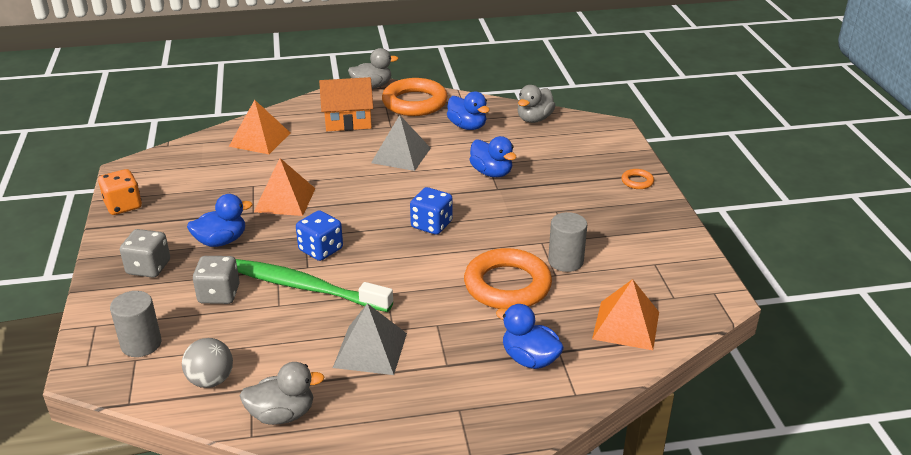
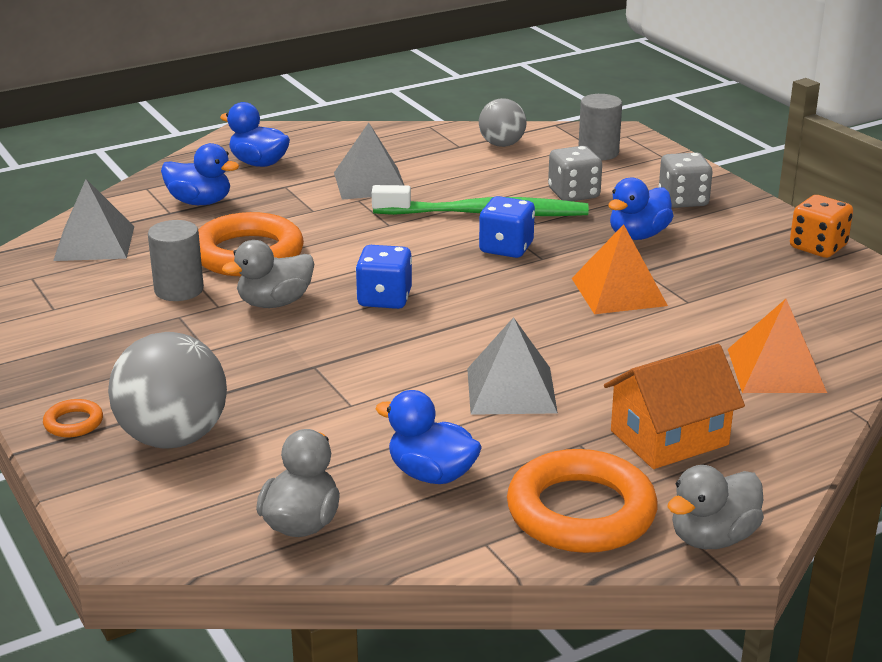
camera: 160 degrees right, 5 degrees down
grey duck [239,362,325,425] -> grey duck moved to [222,240,315,308]
blue duck [469,136,517,177] -> blue duck moved to [220,102,290,167]
orange pyramid [592,279,659,350] -> grey pyramid [53,179,134,261]
none -> grey ball [108,332,227,448]

